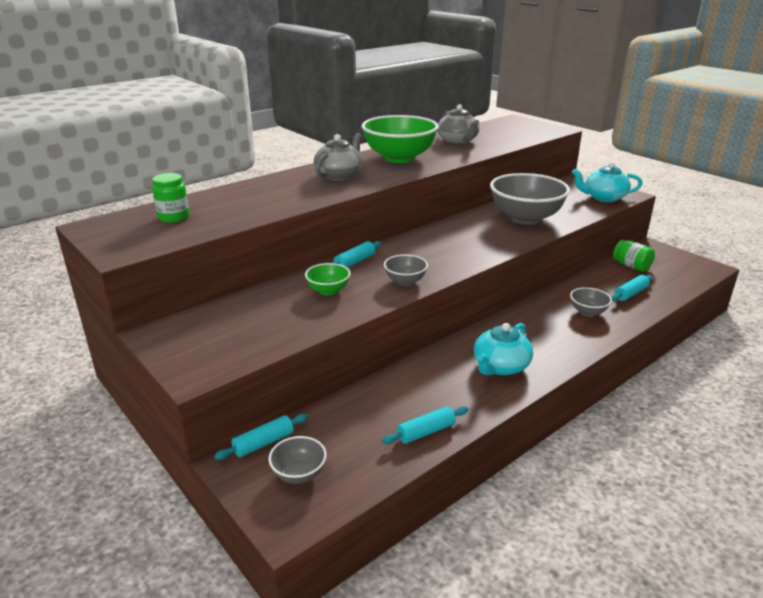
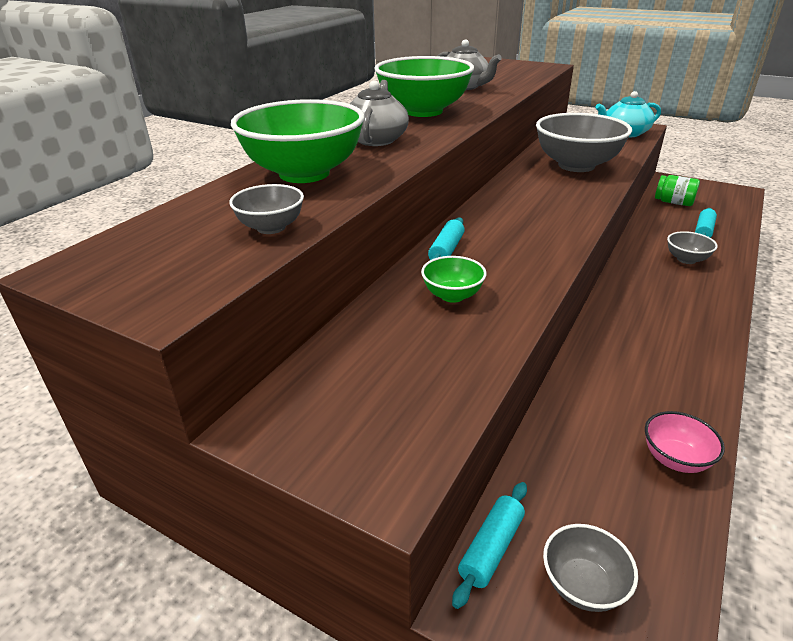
camera: 20 degrees left, 5 degrees up
green jar [152,173,190,223] -> none
turquoise rolling pin [382,406,468,444] -> pink bowl [645,411,725,473]
grey bowl [384,254,428,286] -> grey bowl moved to [229,184,304,234]
turquoise teapot [474,323,533,375] -> none
none -> green bowl [231,99,365,183]

